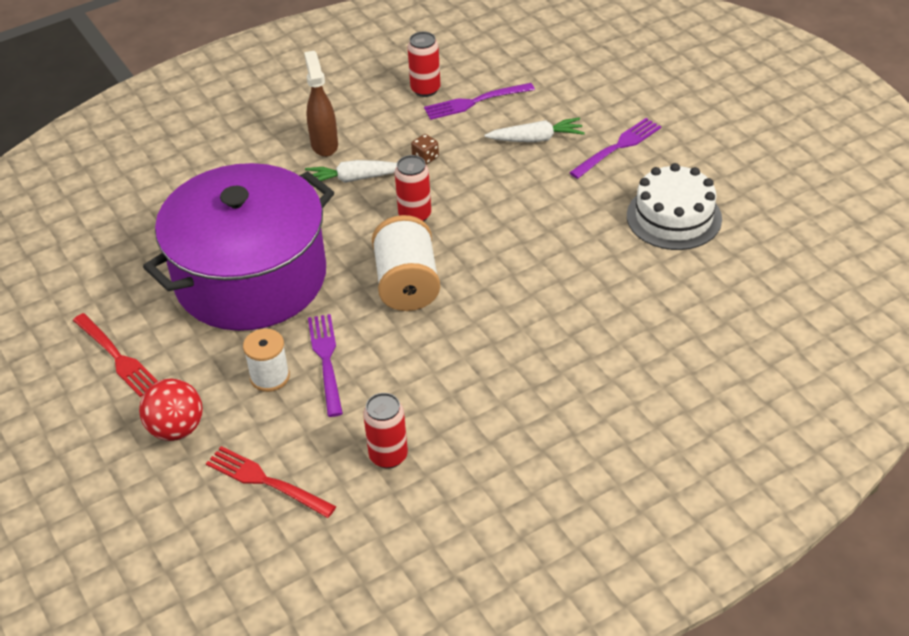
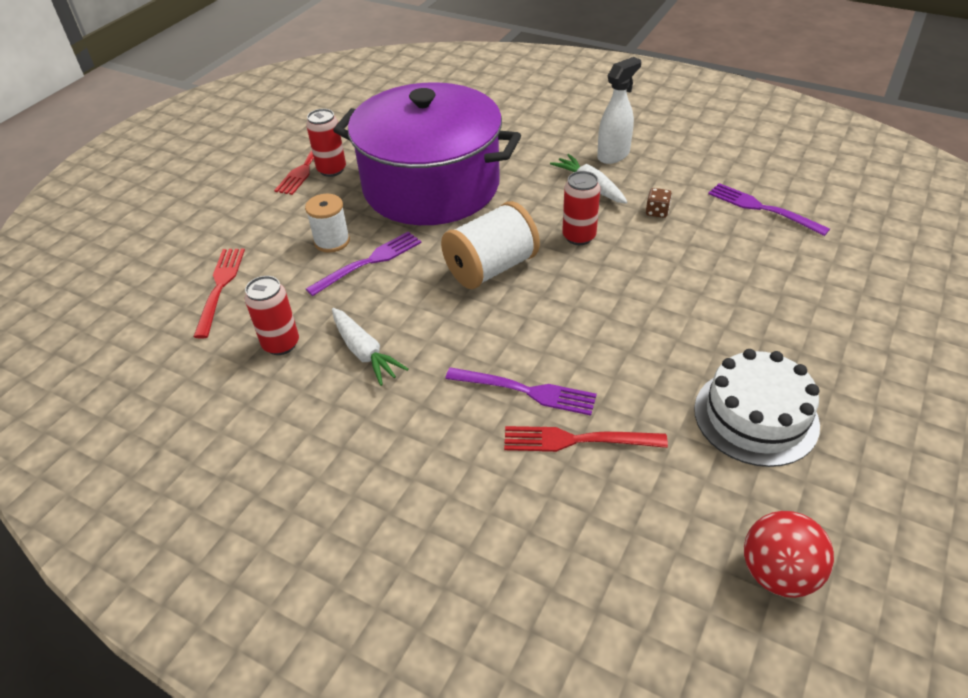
camera: 60 degrees right, 0 degrees up
red ball [139,379,203,441] -> red ball moved to [744,511,834,598]
brown spray bottle [304,51,338,157] -> white spray bottle [597,57,641,164]
red can [408,32,441,97] -> red can moved to [306,109,346,177]
white carrot [485,117,585,142] -> white carrot moved to [332,308,409,386]
purple fork [569,118,661,179] -> purple fork moved to [445,367,597,416]
none -> red fork [504,426,668,452]

